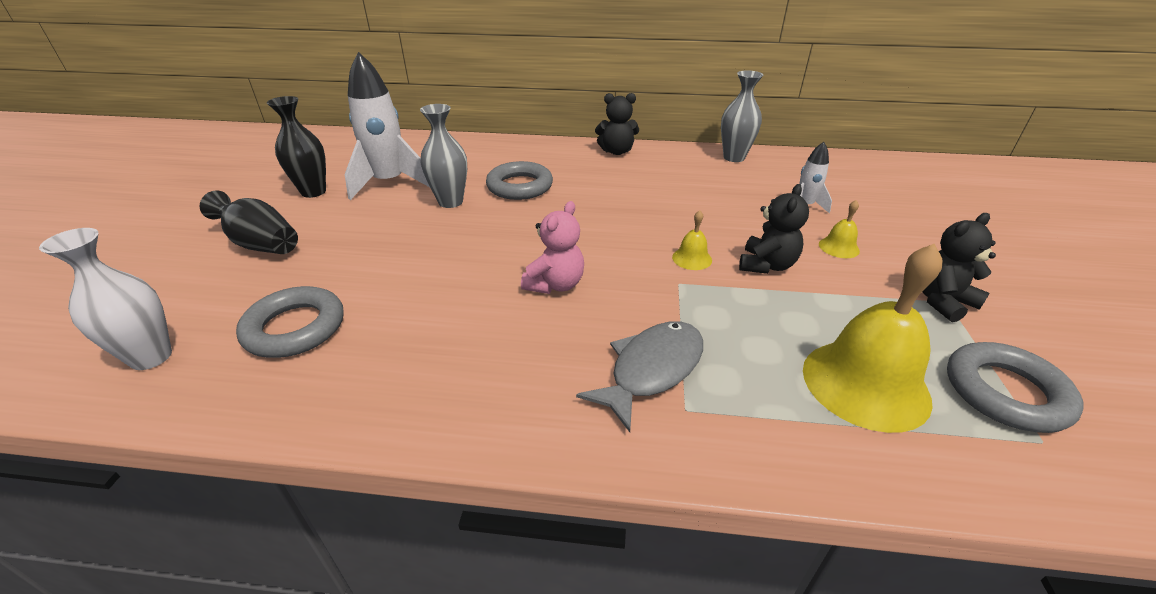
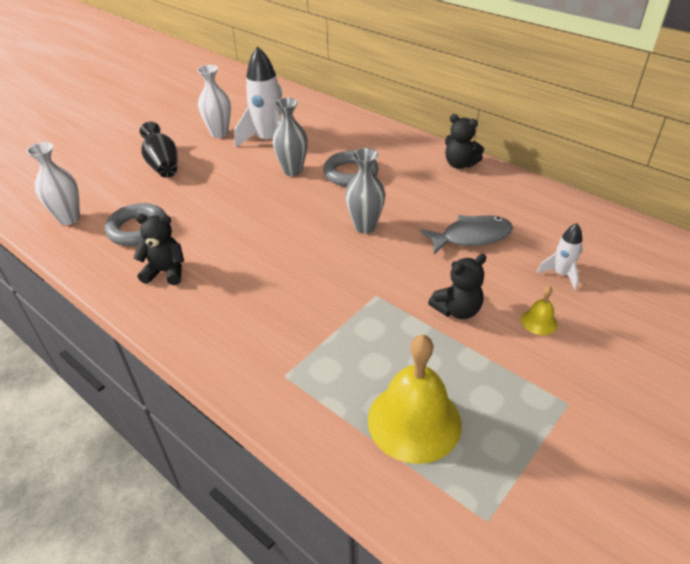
camera: 35 degrees right, 5 degrees up
black vase [267,96,326,198] -> white vase [197,65,231,138]
pink teddy bear [521,201,584,294] -> none
grey fish [576,321,703,432] -> grey fish moved to [420,215,513,254]
yellow bell [672,210,712,270] -> none
grey vase [721,70,763,162] -> grey vase moved to [345,148,385,234]
black teddy bear [922,213,996,322] -> black teddy bear moved to [133,214,184,285]
grey ring [947,342,1083,433] -> none

